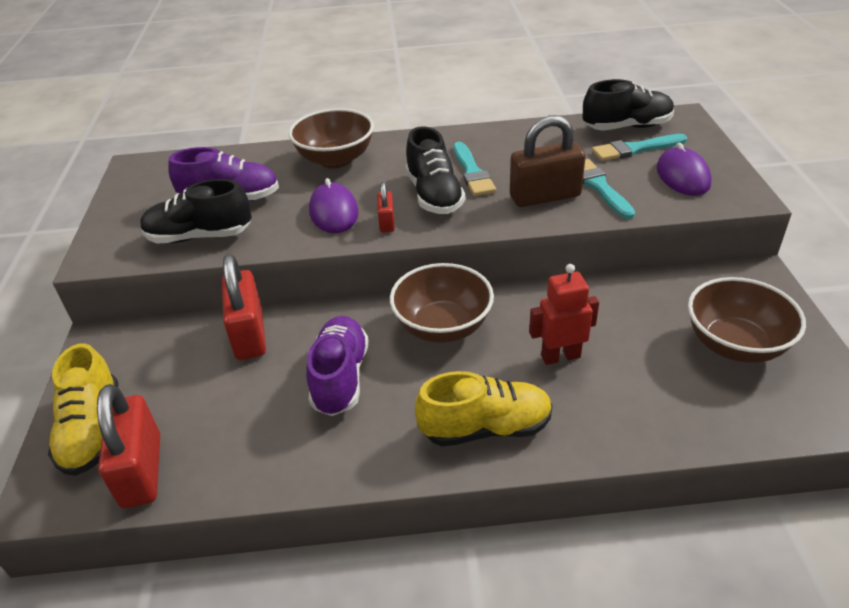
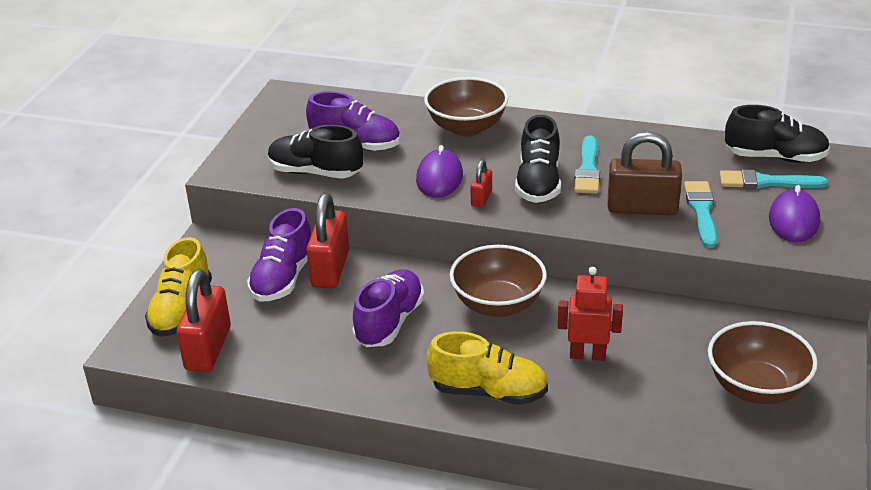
camera: 20 degrees right, 5 degrees down
none -> purple shoe [247,208,311,302]

